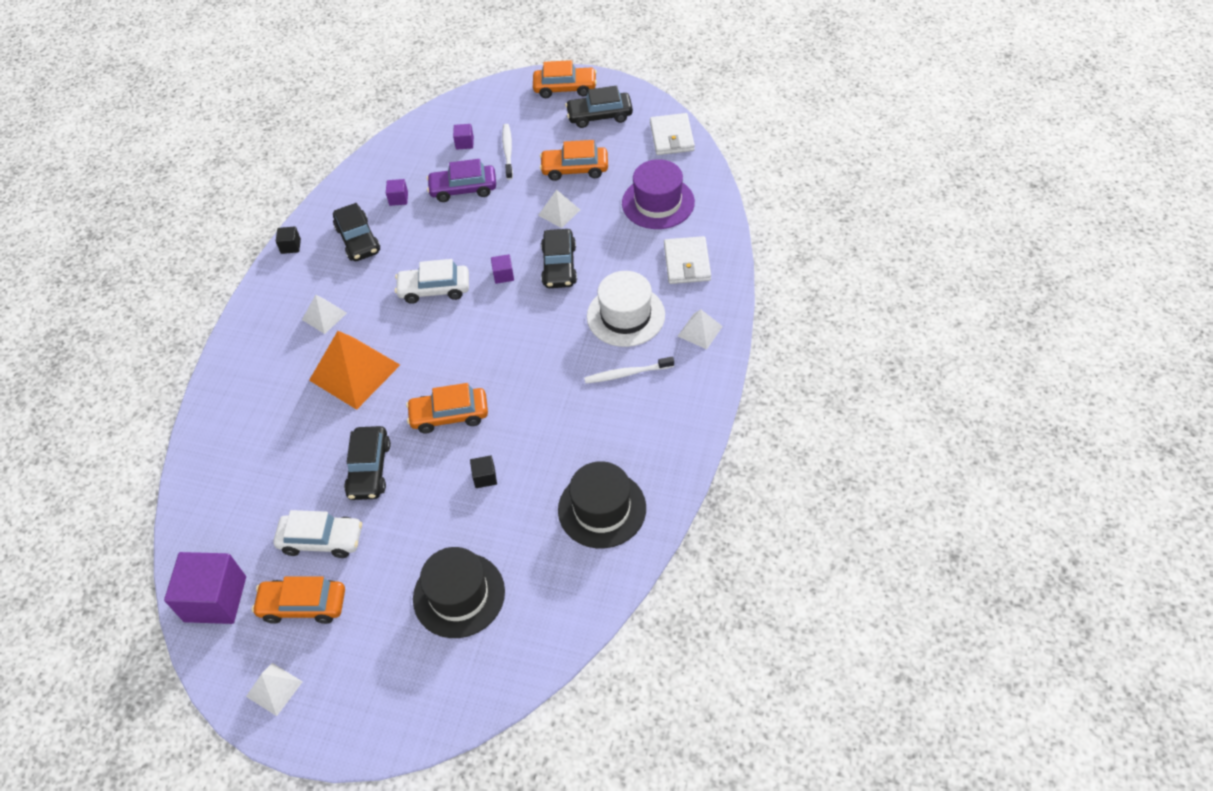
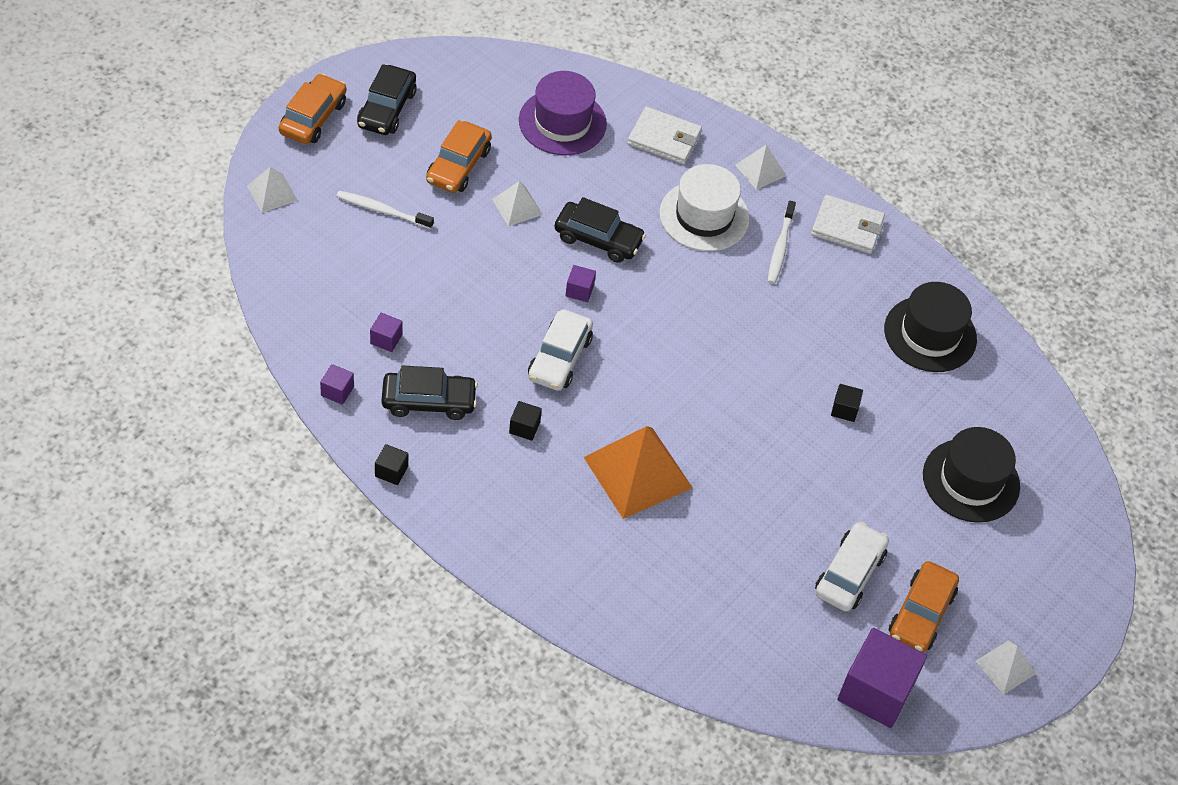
camera: 75 degrees left, 0 degrees up
white pyramid [302,295,347,334] -> white pyramid moved to [247,167,298,213]
black car [344,426,391,500] -> none
orange car [406,383,488,433] -> none
purple car [427,159,496,202] -> none
purple cube [453,124,474,150] -> purple cube moved to [320,364,354,405]
white wallet [650,113,695,155] -> white wallet moved to [811,195,885,254]
none -> black cube [509,401,542,441]

